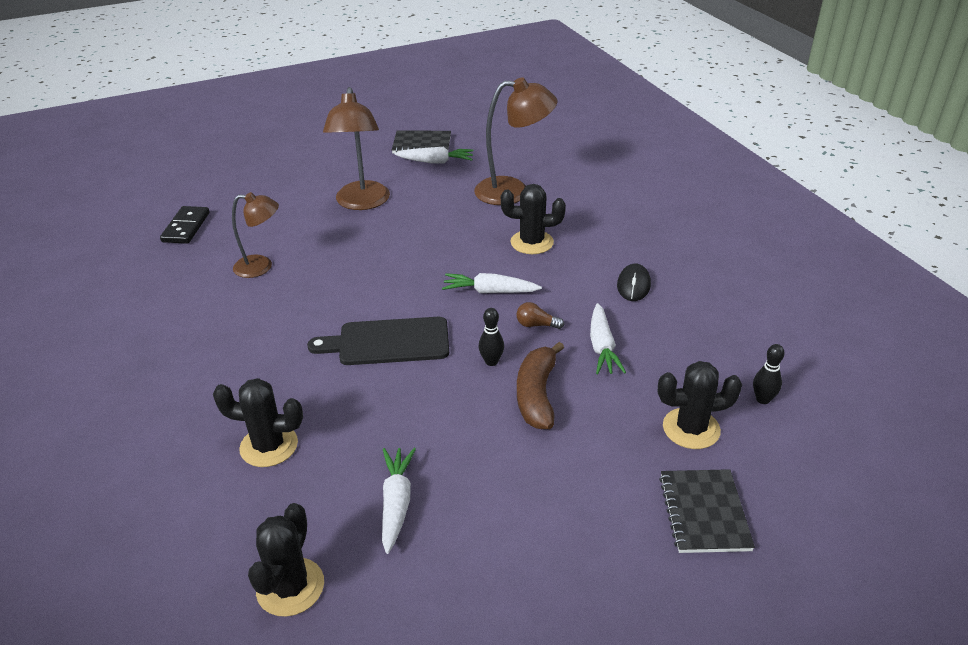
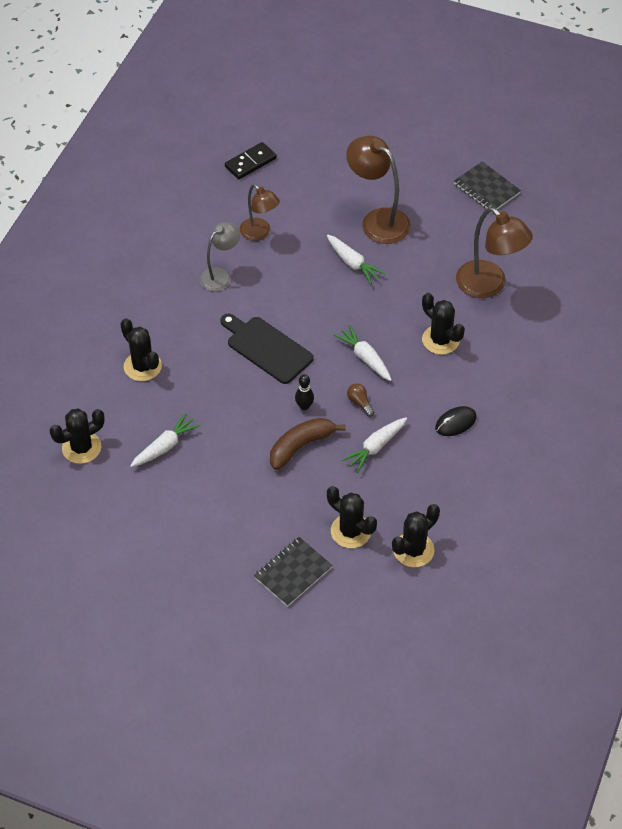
camera: 45 degrees right, 15 degrees up
brown lamp [323,87,390,210] -> brown lamp turned 90 degrees clockwise [346,136,411,244]
white carrot [395,147,474,164] -> white carrot moved to [327,234,385,284]
black bowling pin [753,344,785,404] -> black cactus [392,504,440,567]
none -> grey lamp [200,222,240,291]

